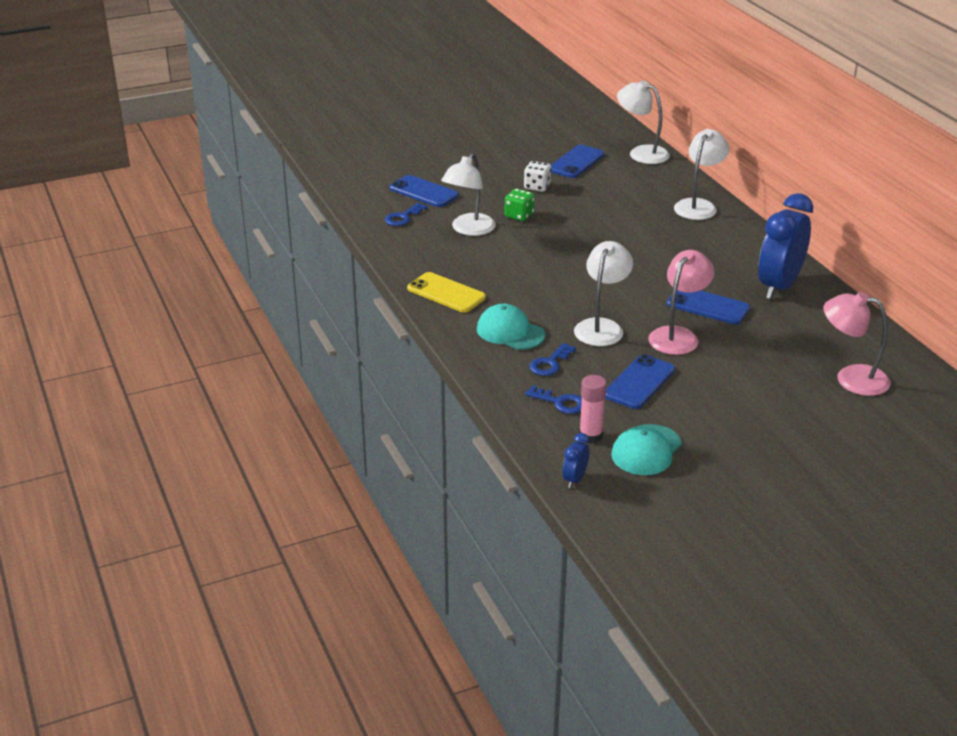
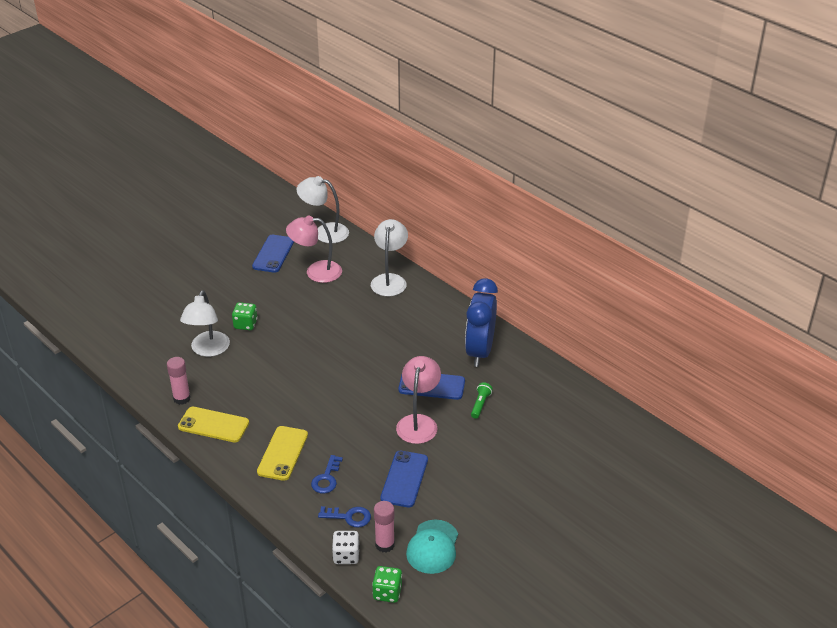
camera: 20 degrees left, 5 degrees up
blue key [385,203,427,226] -> none
blue phone [389,175,459,207] -> none
turquoise cap [477,304,546,350] -> yellow phone [257,426,308,481]
white dice [524,161,551,192] -> white dice moved to [332,531,359,564]
blue clock [563,433,589,488] -> green dice [372,566,402,603]
white lamp [574,241,633,346] -> none
pink lamp [823,292,891,396] -> pink lamp moved to [286,215,342,283]
none -> pink glue stick [167,357,191,405]
none -> green flashlight [471,382,493,419]

